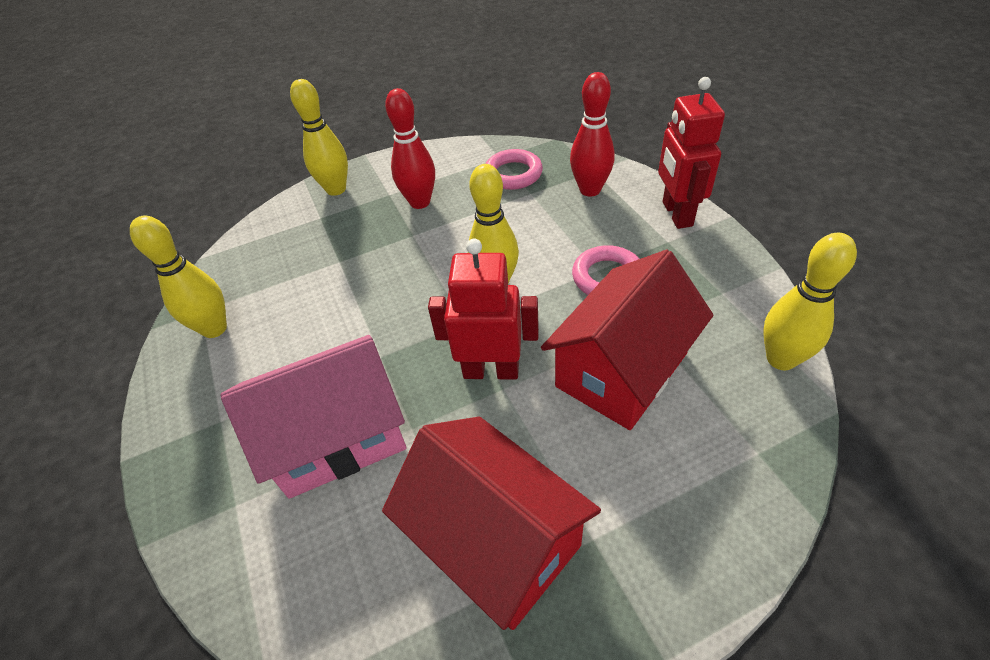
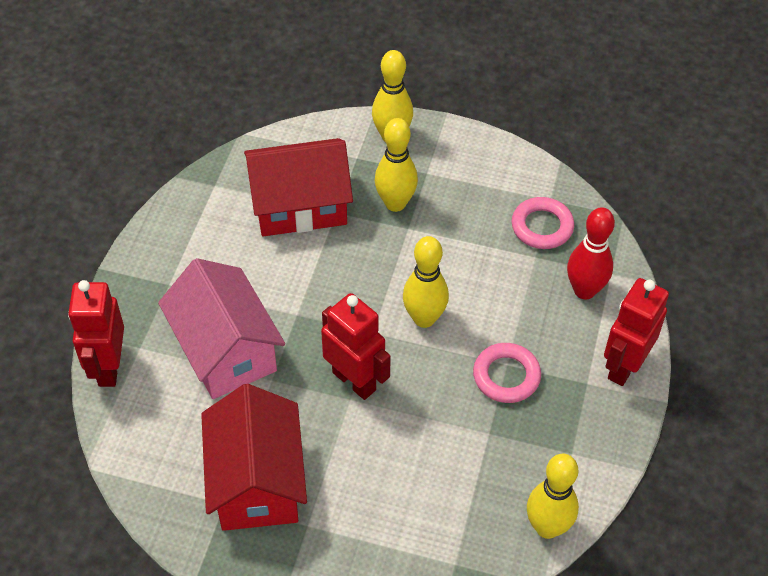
camera: 35 degrees right, 5 degrees up
yellow bowling pin [130,216,227,338] -> yellow bowling pin moved to [375,118,418,212]
pink house [220,335,406,499] -> pink house turned 45 degrees clockwise [158,258,285,399]
red bowling pin [385,88,435,209] -> none
red house [541,250,713,430] -> red house moved to [244,138,353,236]
none -> red robot [68,280,124,387]

